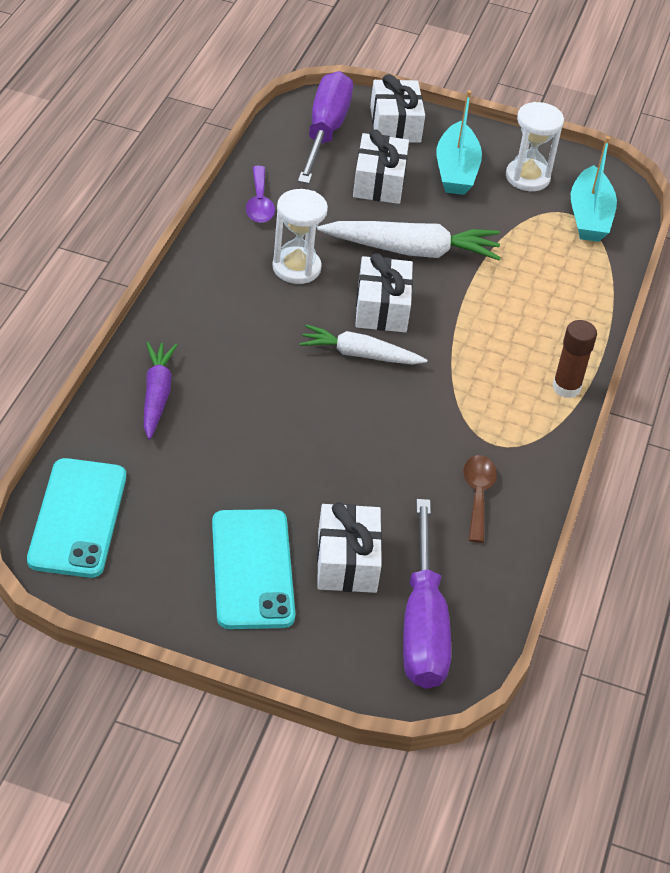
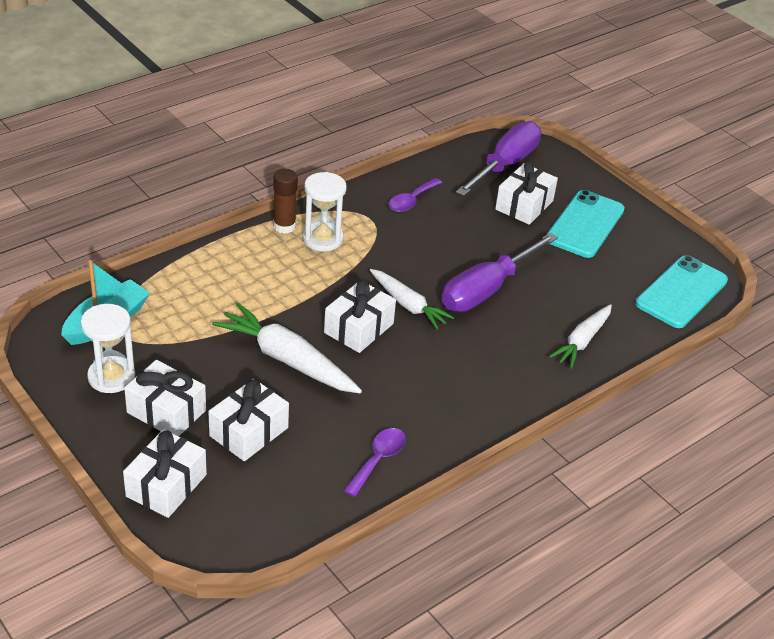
camera: 145 degrees left, 5 degrees down
purple carrot [144,342,177,440] -> white carrot [549,304,612,369]
white hourglass [272,189,328,284] -> white hourglass moved to [303,172,347,251]
purple screwdriver [298,71,353,184] -> purple screwdriver moved to [442,233,558,312]
turquoise boat [437,90,482,195] -> white gift [124,360,206,436]
brown spoon [463,455,497,543] -> purple spoon [389,178,442,212]

